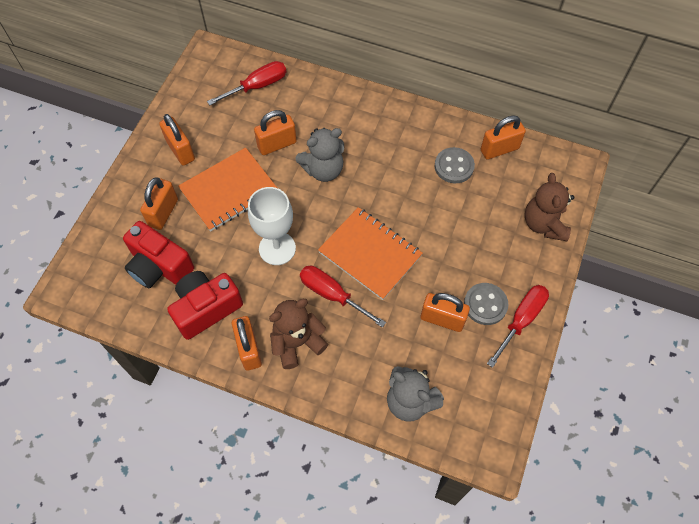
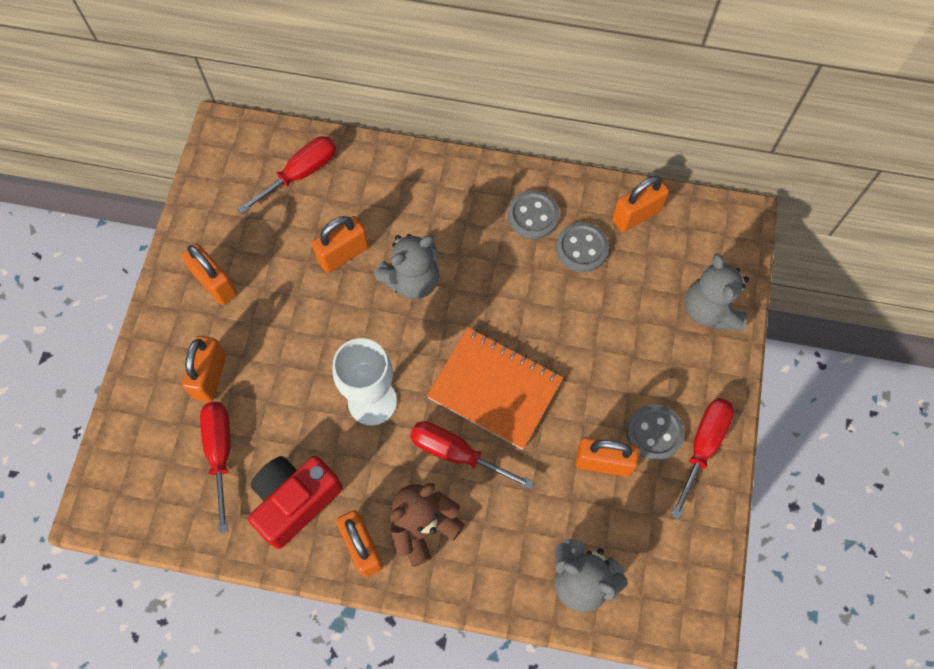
camera: 10 degrees left, 5 degrees up
red camera [123,221,194,288] -> red screwdriver [200,402,230,533]
orange notebook [178,147,277,232] -> none
brown teddy bear [525,173,574,241] -> grey teddy bear [685,253,749,330]
none -> grey button [508,190,560,239]

